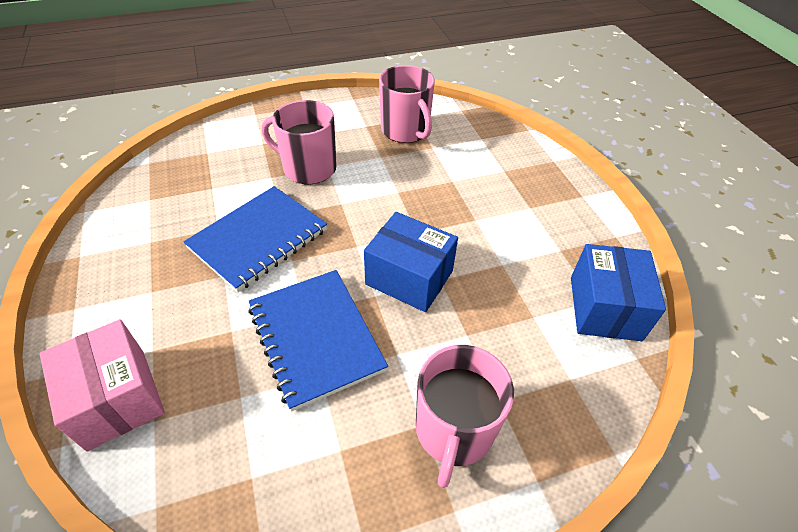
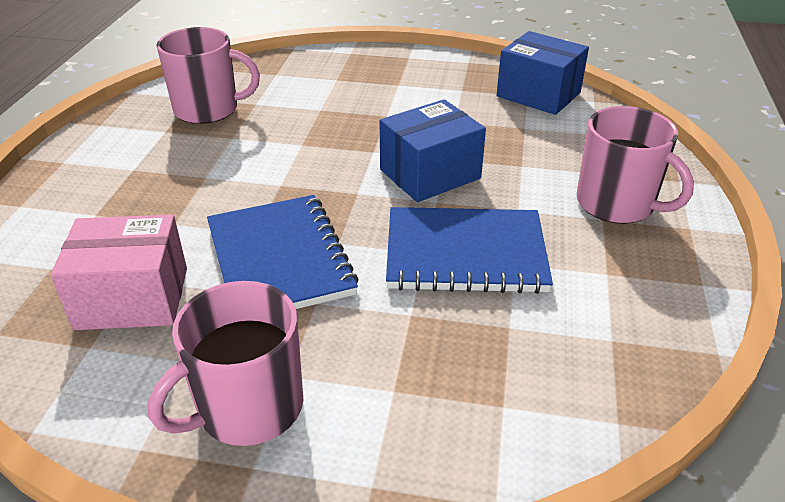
camera: 60 degrees left, 10 degrees down
pink box [40,319,165,452] -> pink box moved to [51,215,187,330]
pink mug [262,100,337,184] -> pink mug moved to [148,281,303,446]

